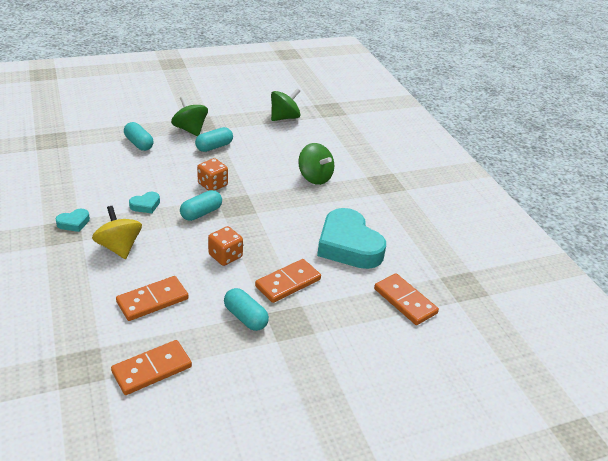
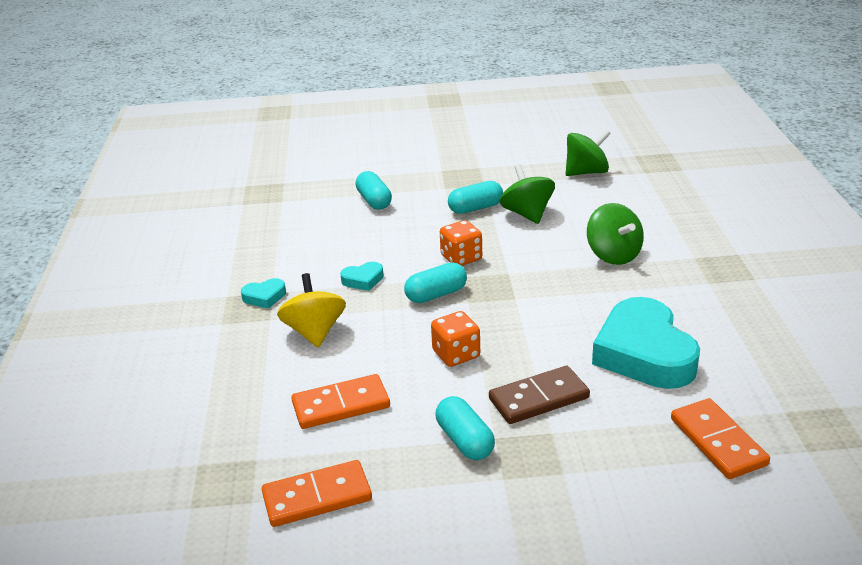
camera: 20 degrees right, 5 degrees down
green spinning top [171,96,208,136] -> green spinning top moved to [500,164,555,224]
orange domino [255,259,321,303] -> brown domino [489,366,590,424]

